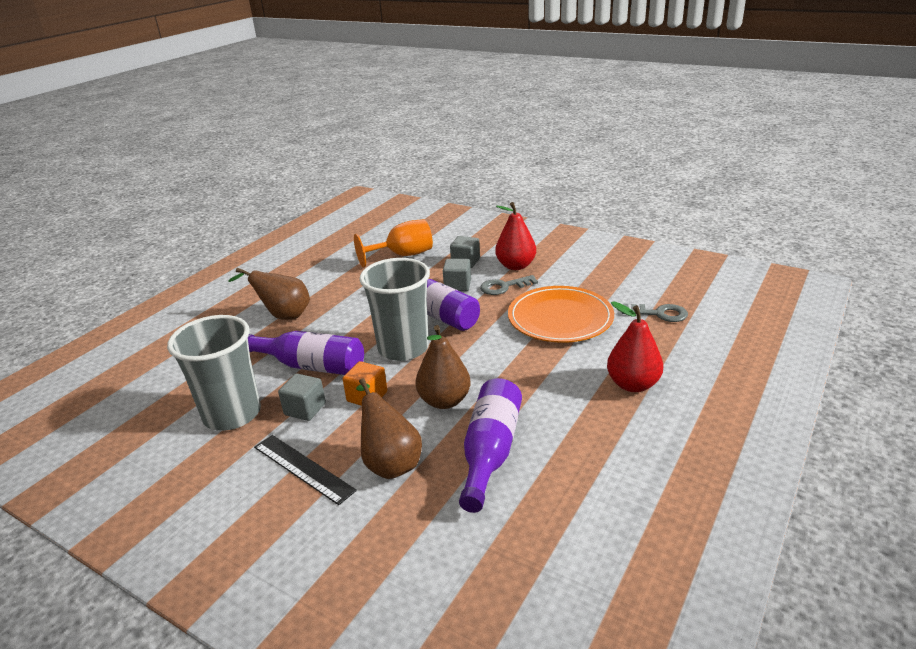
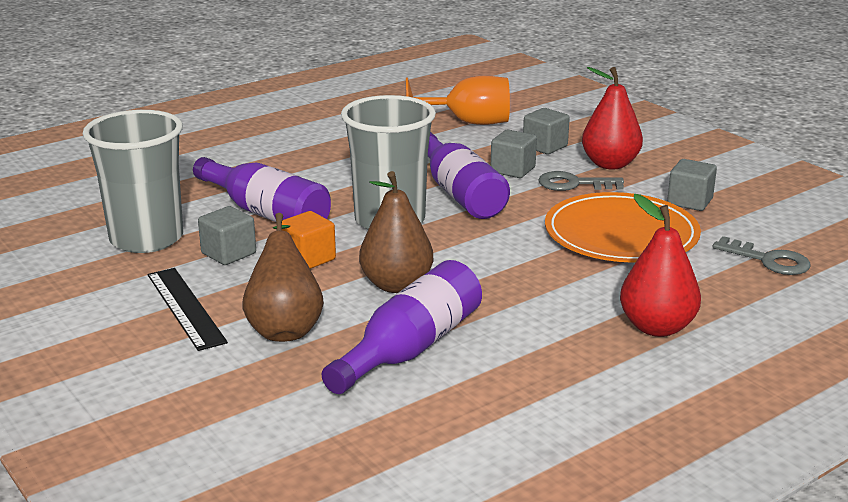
camera: 20 degrees right, 5 degrees down
brown pear [228,268,310,320] -> none
none -> grey cube [667,159,717,211]

